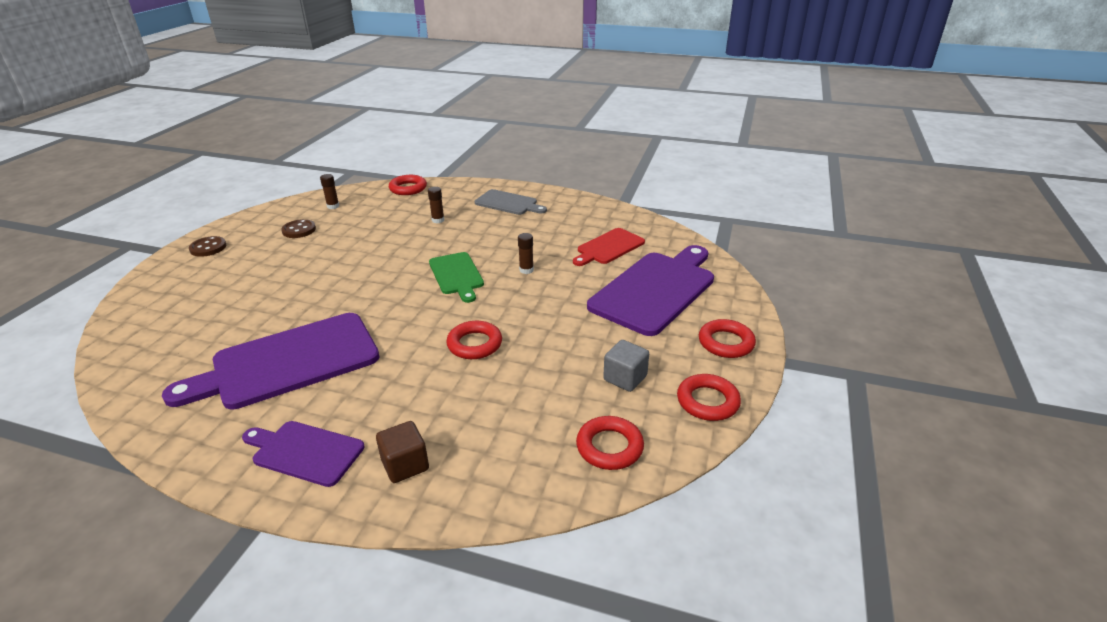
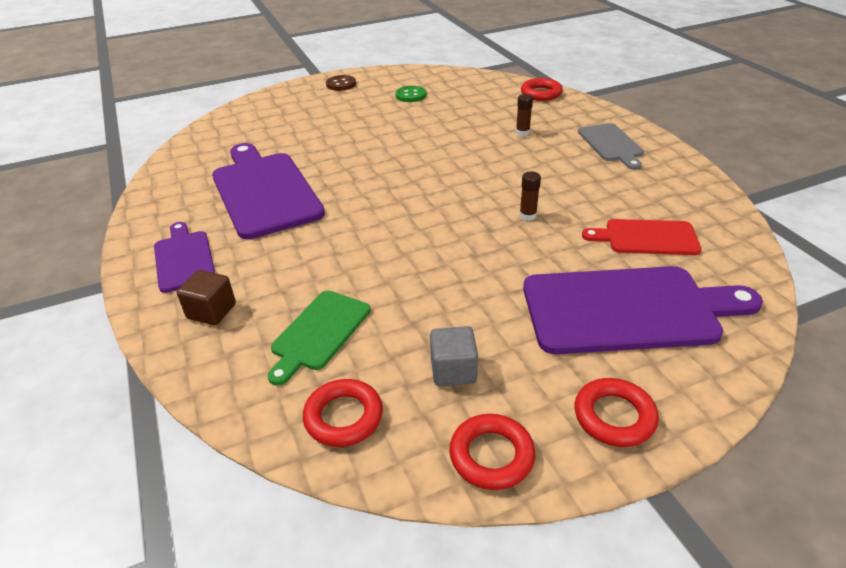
camera: 50 degrees right, 5 degrees up
purple cutting board [162,313,379,410] -> purple cutting board turned 45 degrees clockwise [212,143,325,239]
brown button [281,219,316,238] -> green button [395,86,426,102]
brown glue stick [320,174,339,209] -> none
green cutting board [429,252,484,303] -> green cutting board moved to [268,291,371,386]
red ring [446,321,502,359] -> none

